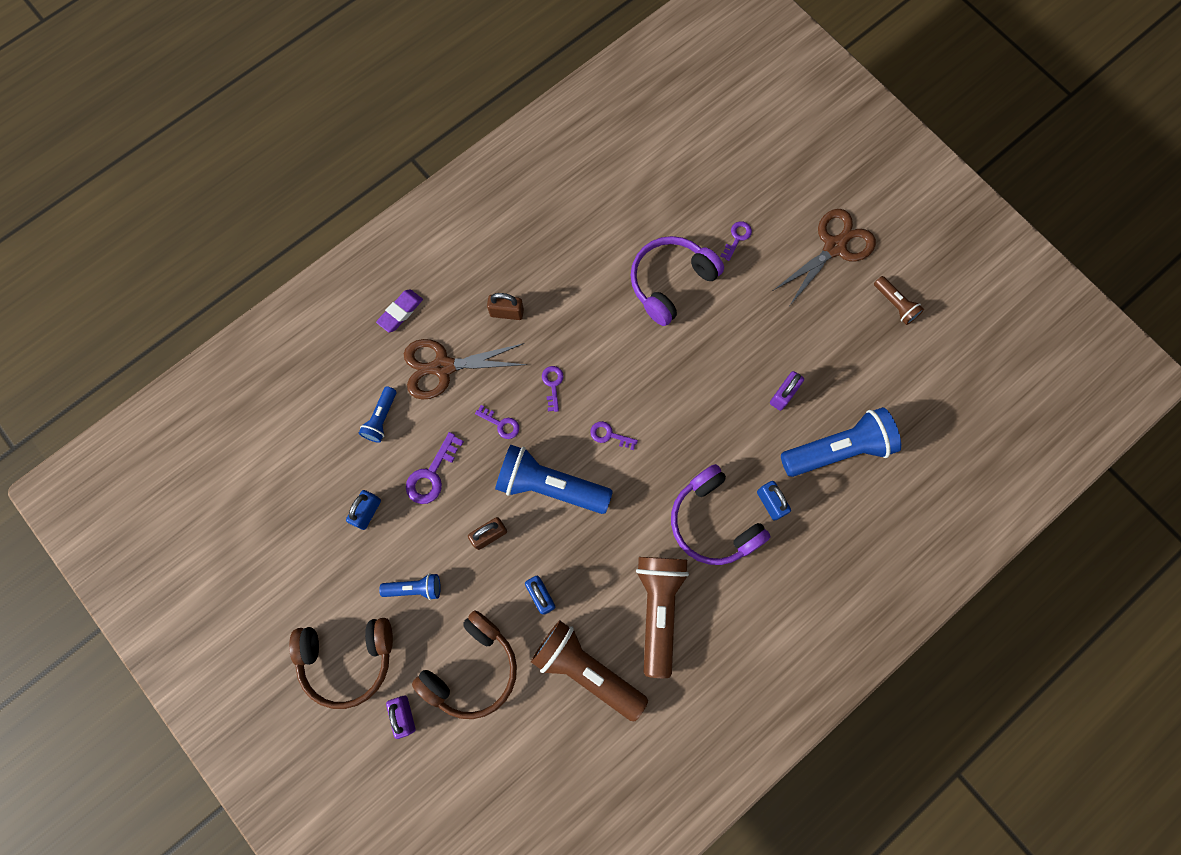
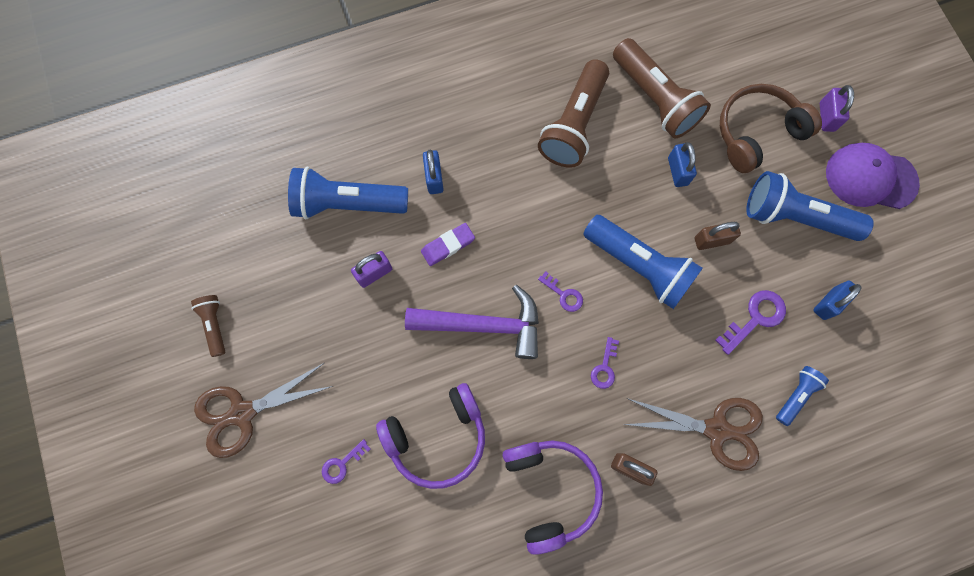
camera: 160 degrees left, 0 degrees up
brown headphones [289,618,393,709] -> purple cap [826,143,920,209]
purple eraser [376,289,423,332] -> purple eraser moved to [421,223,475,266]
blue flashlight [379,573,441,600] -> blue flashlight [746,171,874,241], size x1.98
purple key [475,405,519,439] -> none
purple headphones [671,464,770,565] -> purple headphones moved to [502,441,603,555]
none -> purple hammer [405,285,539,359]

